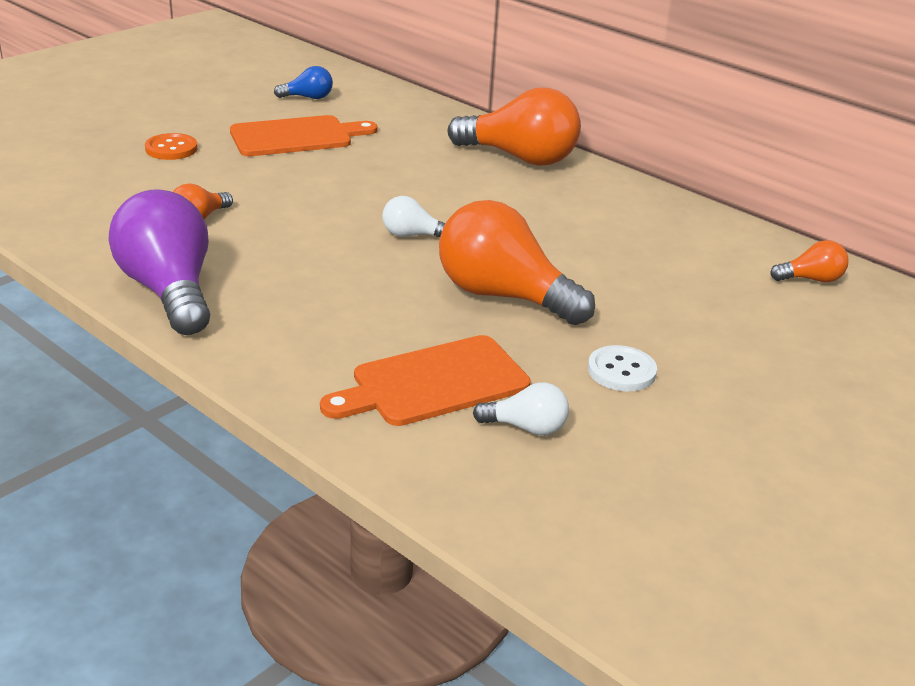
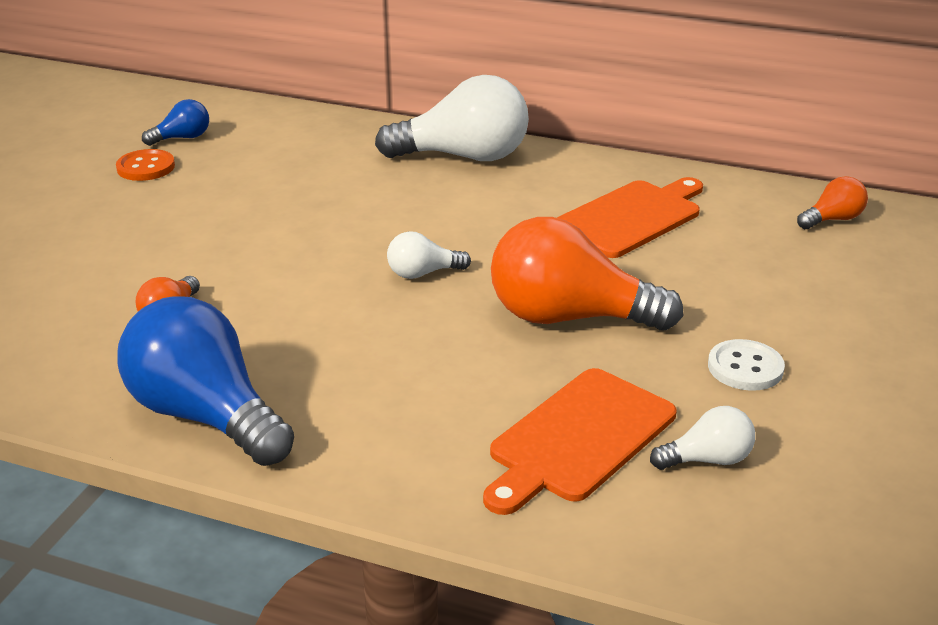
camera: 20 degrees left, 0 degrees up
purple light bulb [108,189,210,335] -> blue light bulb [117,297,294,466]
orange button [145,133,198,160] -> orange button moved to [116,149,175,181]
orange cutting board [230,115,378,156] -> orange cutting board moved to [557,177,703,258]
orange light bulb [448,88,581,166] -> white light bulb [375,75,529,161]

